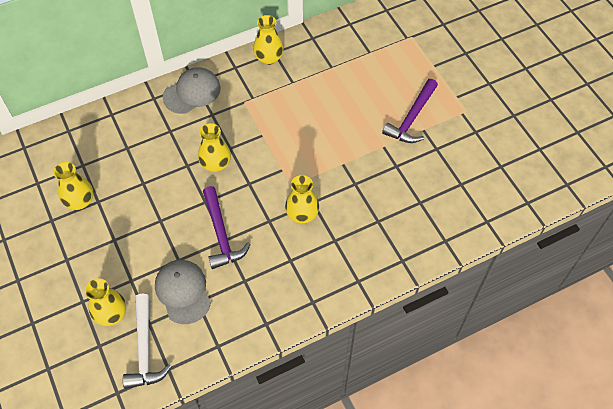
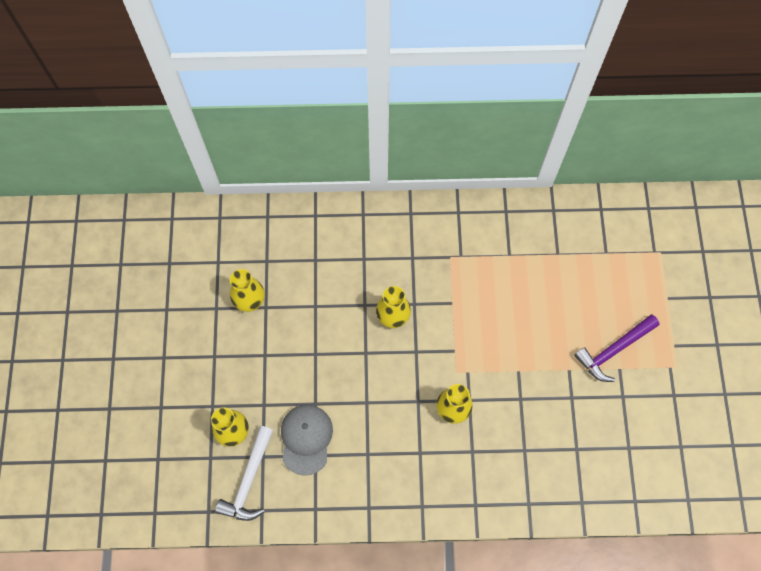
camera: 25 degrees right, 10 degrees up
grey cap [163,67,221,114] -> none
purple hammer [203,186,251,269] -> none
yellow vase [253,15,283,65] -> none

